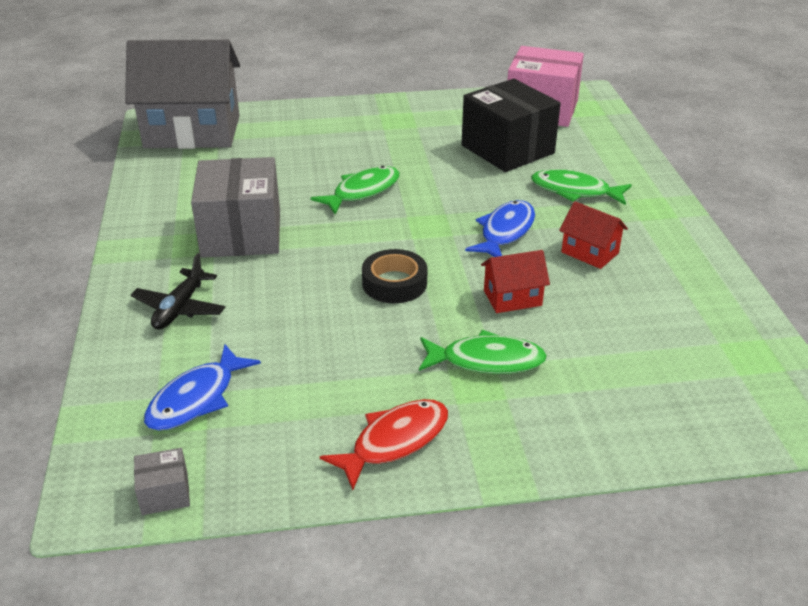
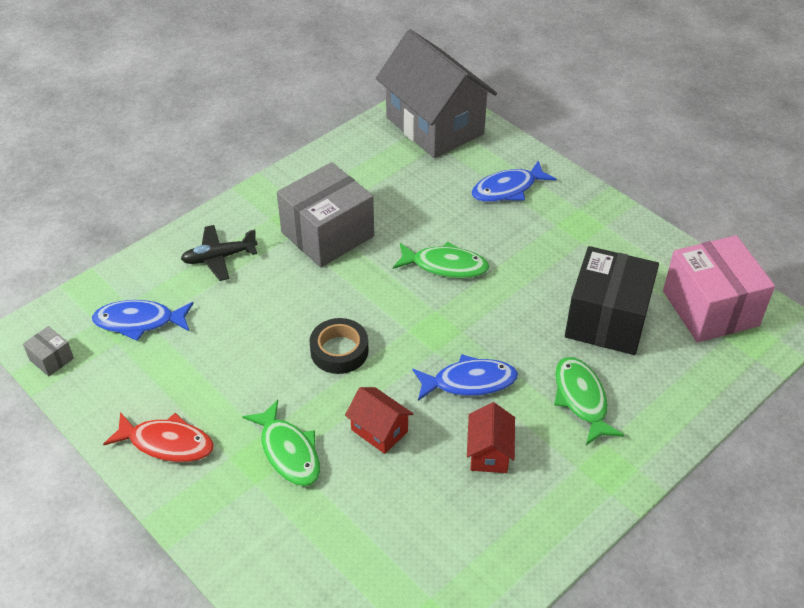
camera: 55 degrees right, 10 degrees up
none -> blue fish [471,160,556,202]

